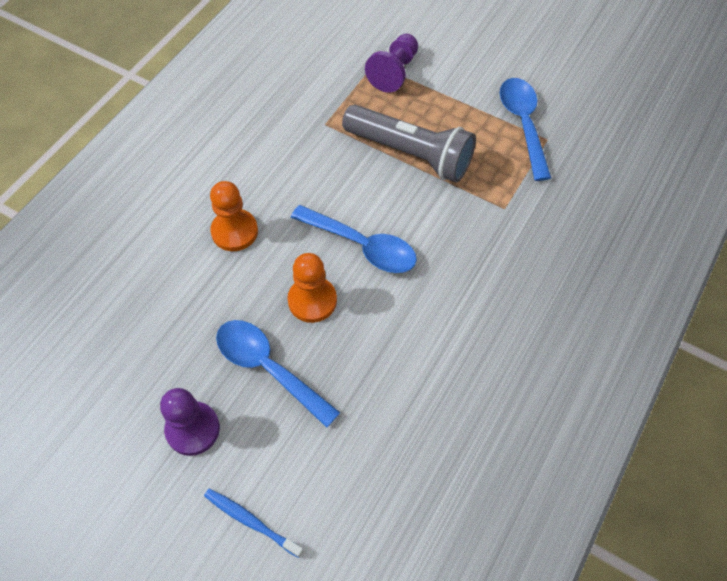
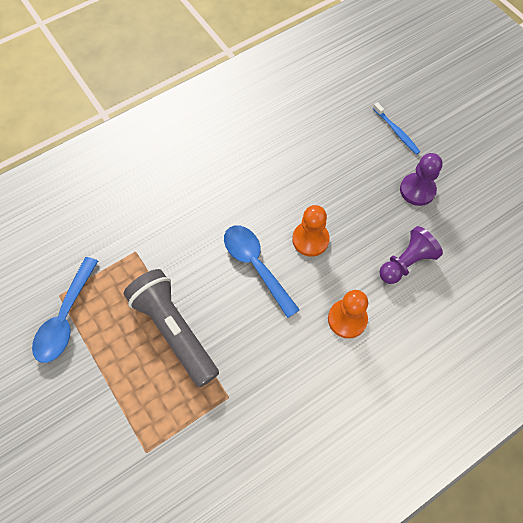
camera: 155 degrees left, 5 degrees up
blue spoon [216,320,341,428] -> none
purple pawn [365,34,418,93] -> purple pawn moved to [379,226,443,284]

